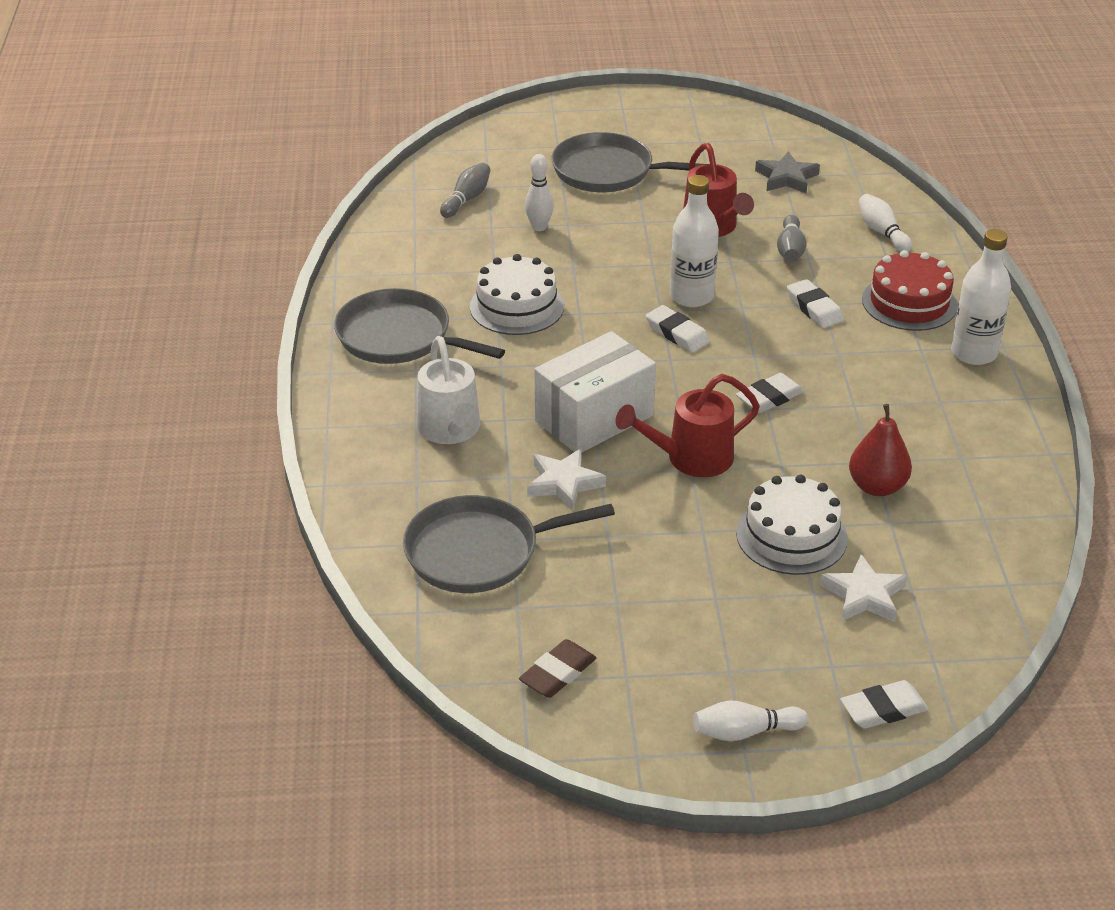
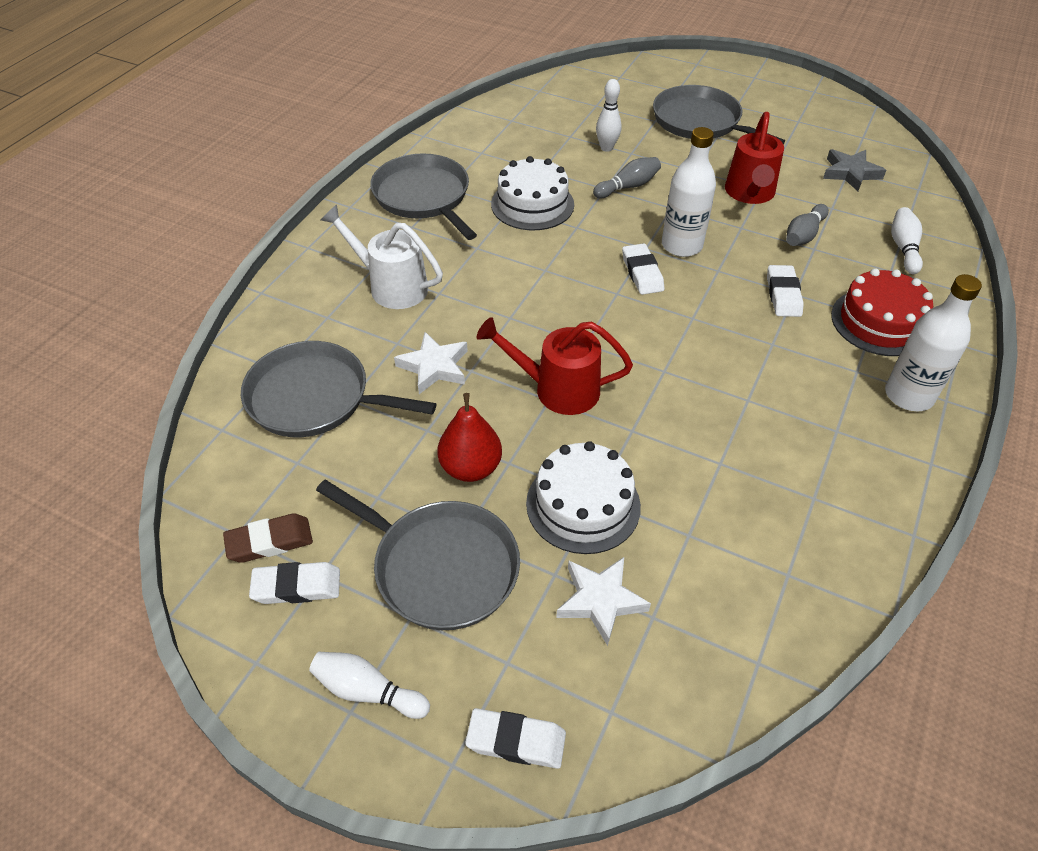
camera: 30 degrees right, 10 degrees up
white watering can [417,336,480,444] -> white watering can turned 105 degrees clockwise [321,205,443,309]
grey bowling pin [440,163,491,218] -> grey bowling pin moved to [593,157,661,199]
white box [534,331,656,453] -> none
white eraser [736,373,804,413] -> white eraser moved to [249,562,340,604]
red pear [849,404,912,496] -> red pear moved to [437,393,502,482]
none -> grey pan [316,480,520,630]

